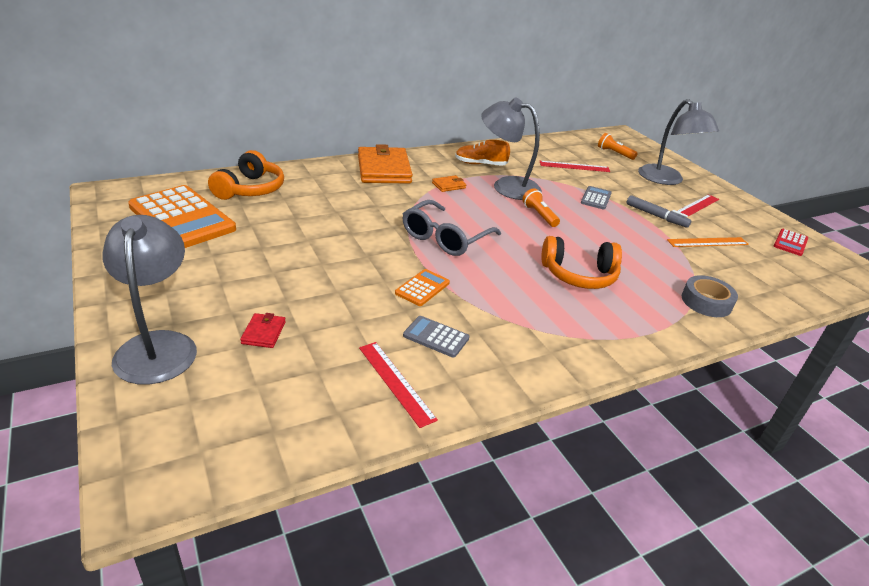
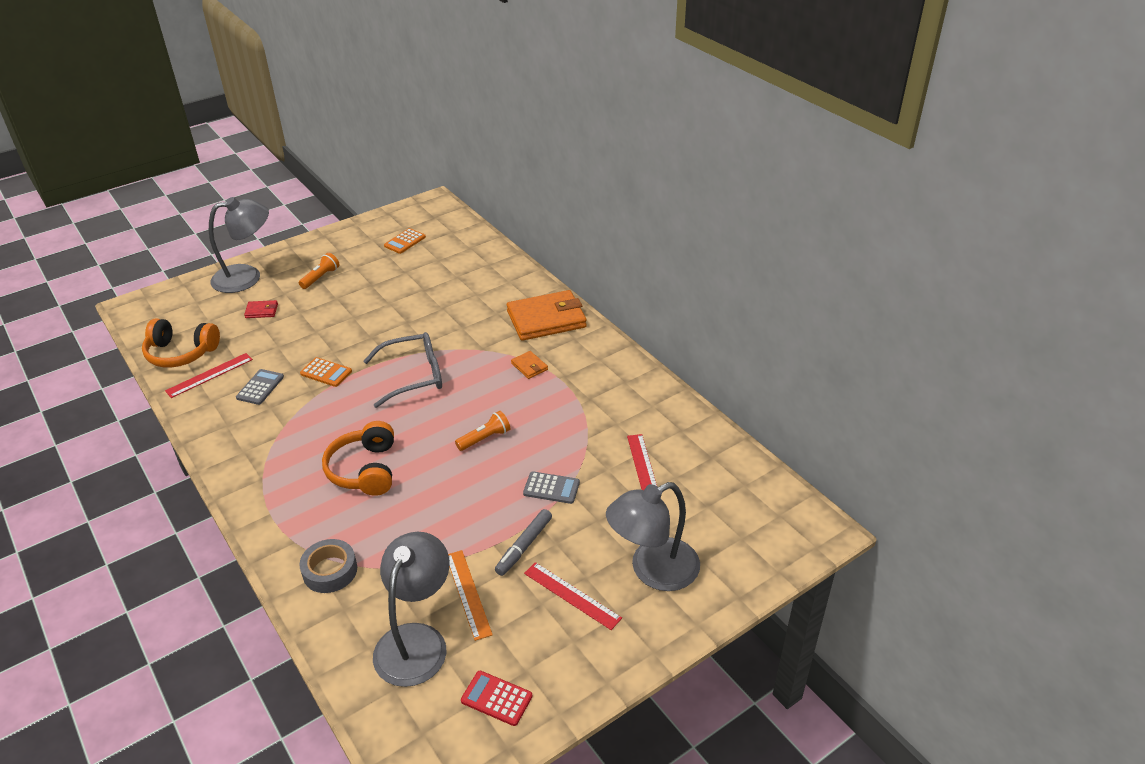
camera: 85 degrees right, 5 degrees up
orange calculator [128,185,236,248] -> orange calculator [384,228,426,254], size x0.46
orange headphones [208,150,284,200] -> orange headphones moved to [142,319,220,368]
grey glasses [403,200,501,256] -> grey glasses turned 135 degrees clockwise [363,332,442,408]
orange shoe [455,140,510,166] -> none
grey lamp [481,98,542,200] -> grey lamp moved to [373,532,450,687]
orange flashlight [598,133,638,160] -> orange flashlight moved to [299,253,340,289]

